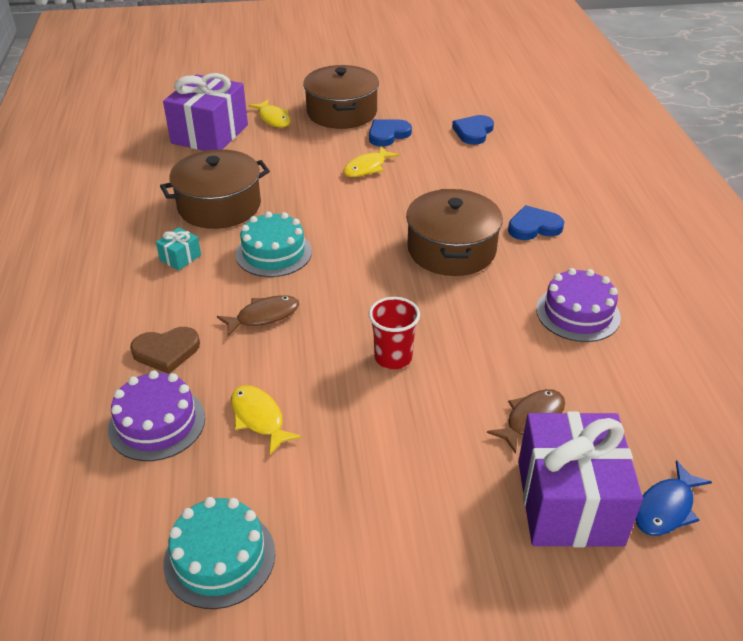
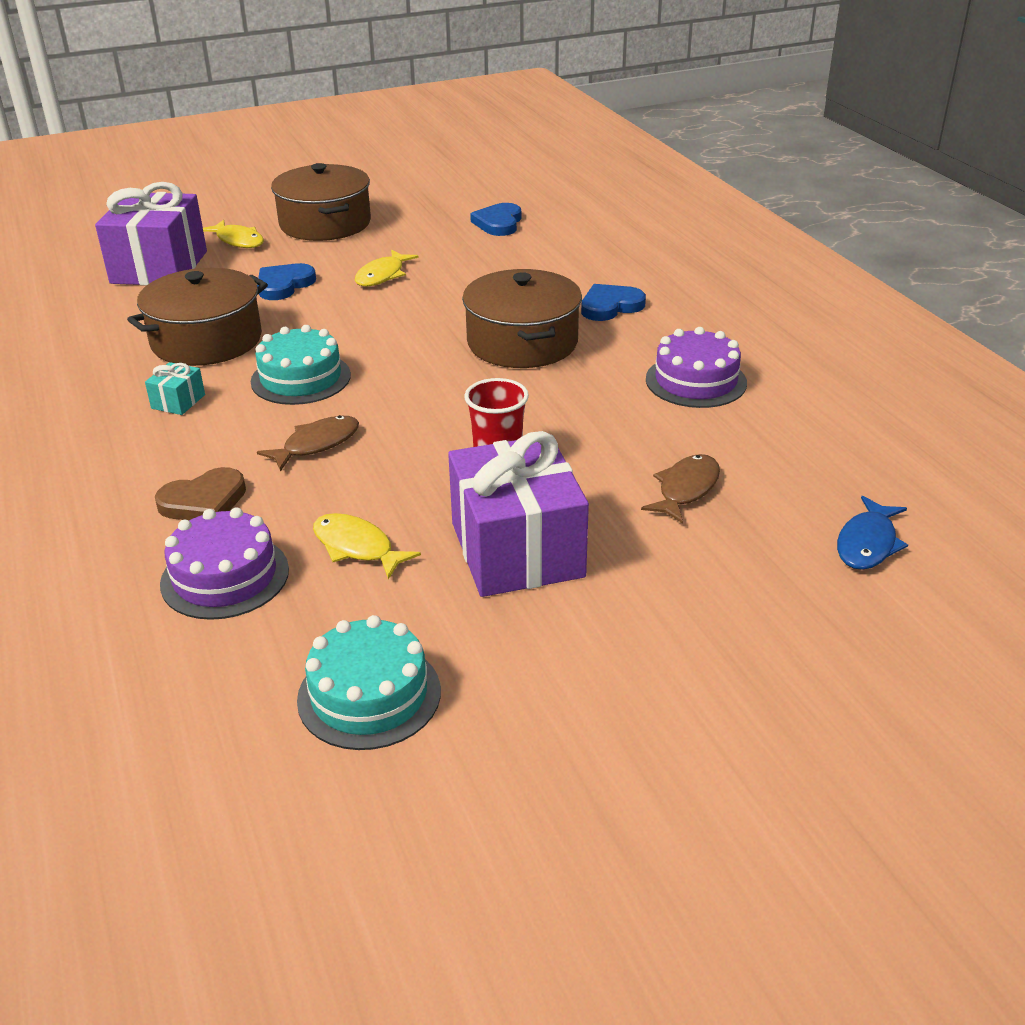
camera: 15 degrees left, 5 degrees down
blue heart [369,119,412,147] -> blue heart moved to [257,263,316,300]
purple gift [518,412,643,547] -> purple gift moved to [448,431,589,597]

